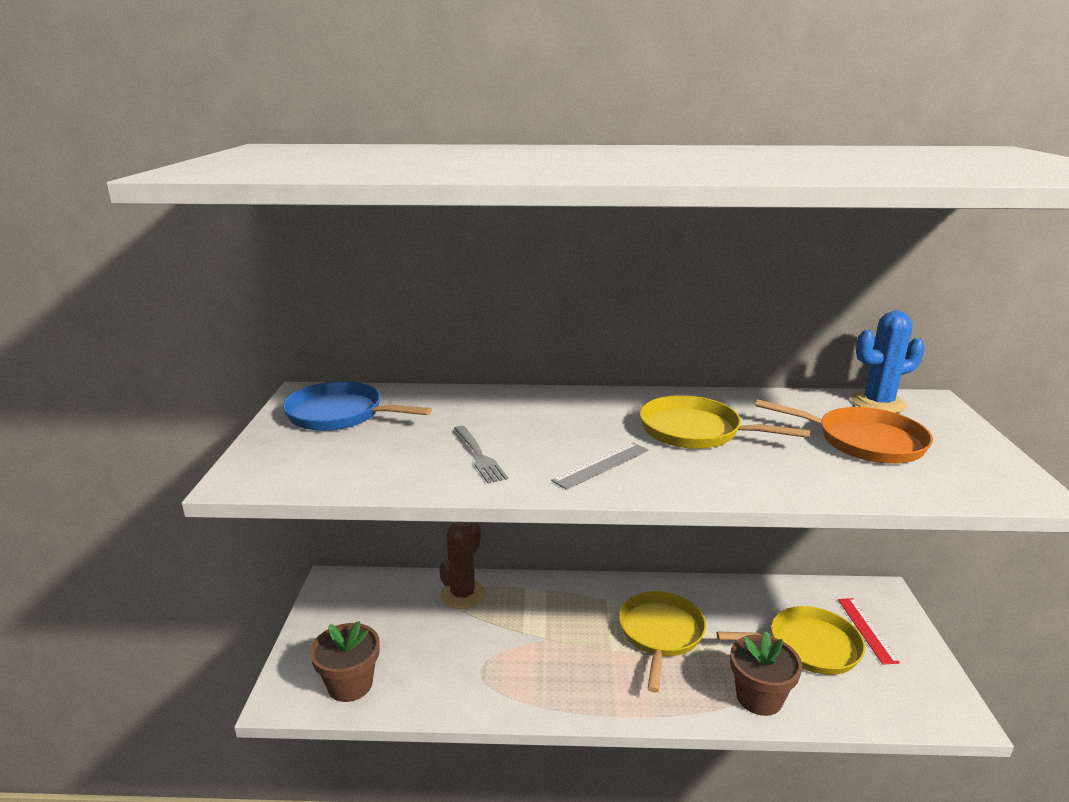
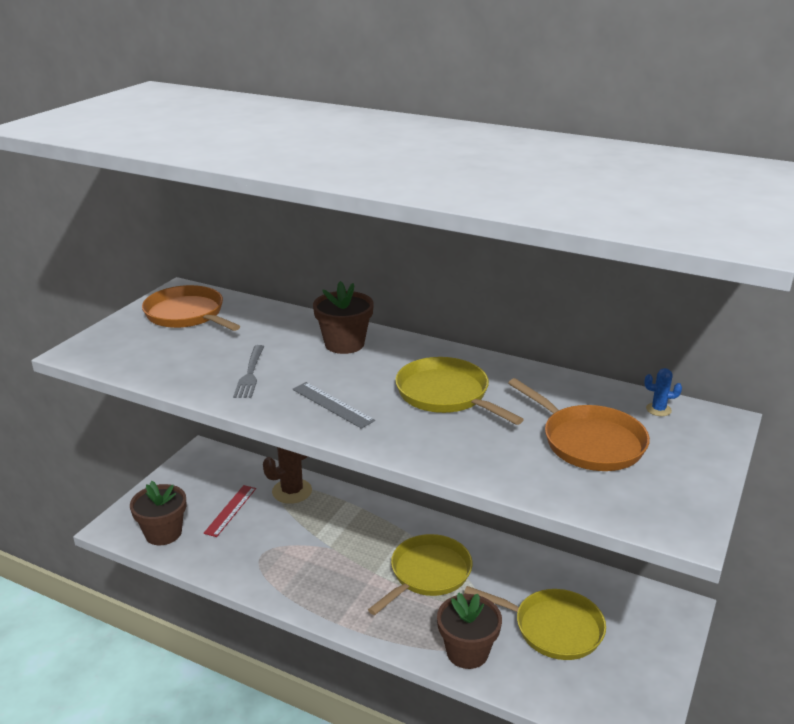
camera: 25 degrees right, 5 degrees up
blue pan [283,381,432,431] -> orange pan [142,285,240,331]
grey ruler [551,443,648,490] -> grey ruler turned 60 degrees clockwise [293,382,375,429]
red ruler [838,598,900,665] -> red ruler moved to [203,485,256,537]
blue cactus [852,311,925,413] -> blue cactus [644,368,682,416], size x0.47
none -> brown flower pot [313,281,374,354]

